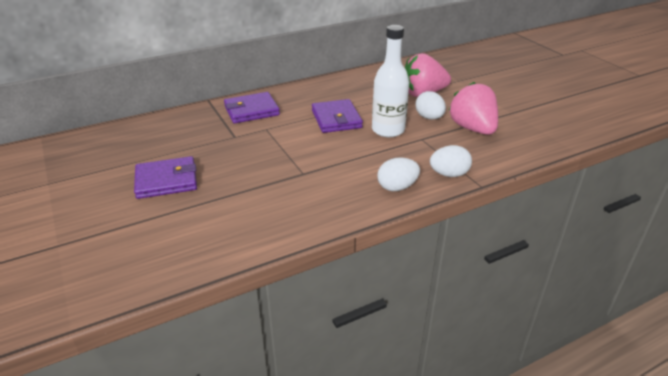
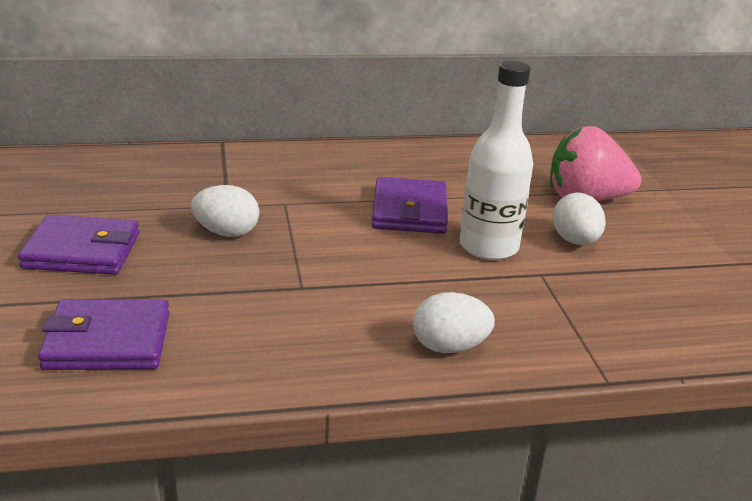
camera: 15 degrees right, 5 degrees down
purple wallet [224,92,280,123] -> purple wallet moved to [38,299,169,370]
white egg [430,145,472,177] -> white egg moved to [191,185,259,237]
pink strawberry [448,82,498,135] -> none

